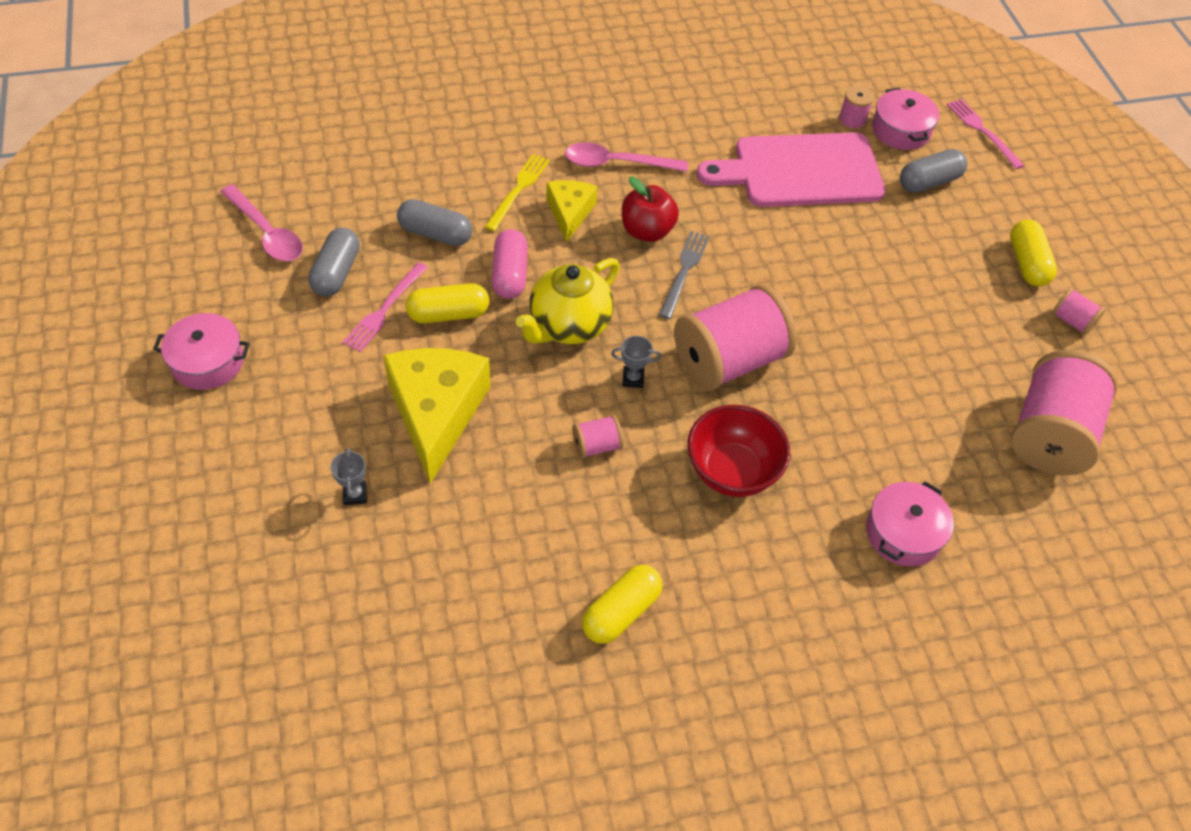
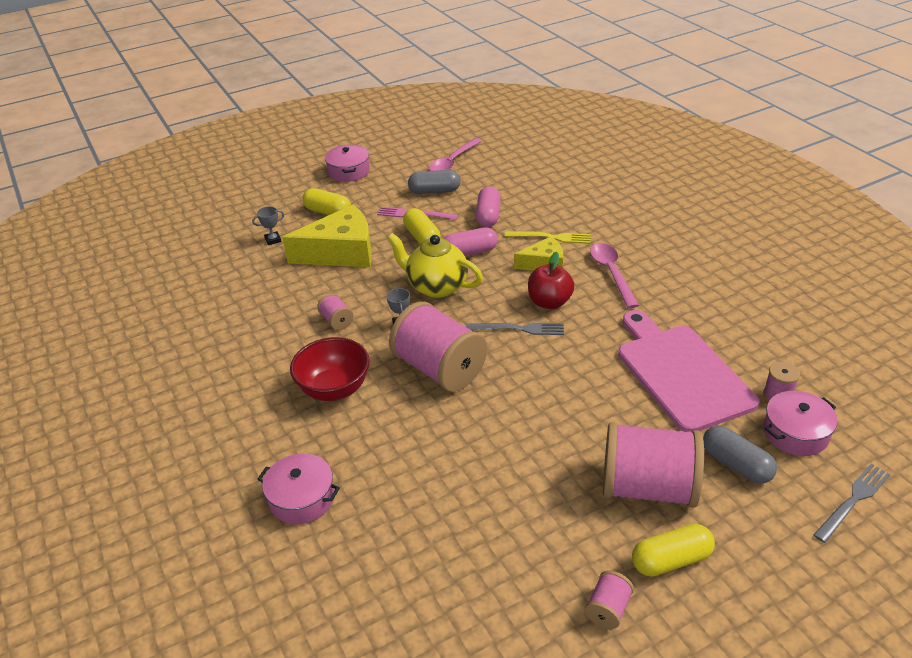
camera: 80 degrees right, 15 degrees down
grey capsule [397,199,472,246] -> pink capsule [476,186,501,227]
yellow capsule [582,565,662,644] -> yellow capsule moved to [302,188,351,215]
pink fork [947,99,1025,169] -> grey fork [813,464,890,543]
pink spool [1011,350,1118,476] -> pink spool moved to [603,422,704,508]

